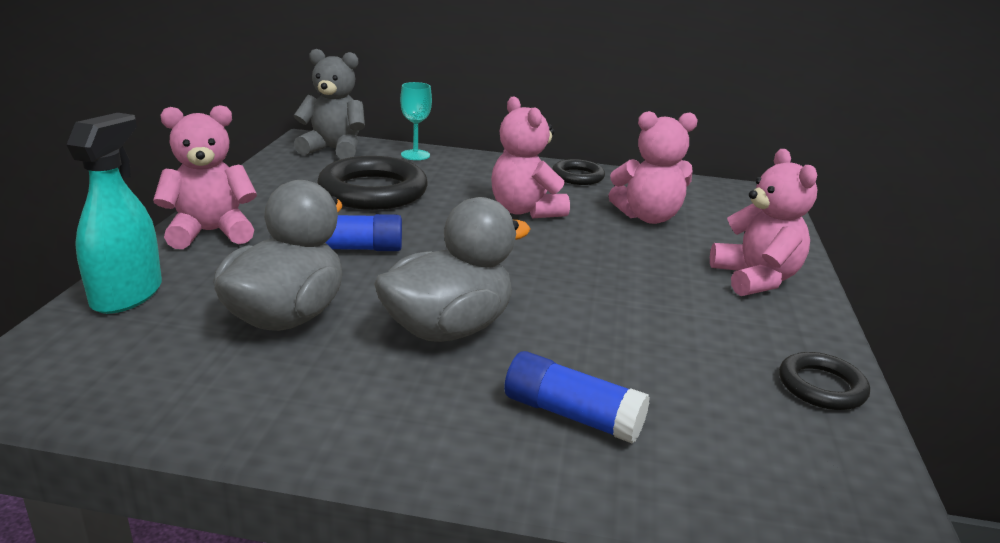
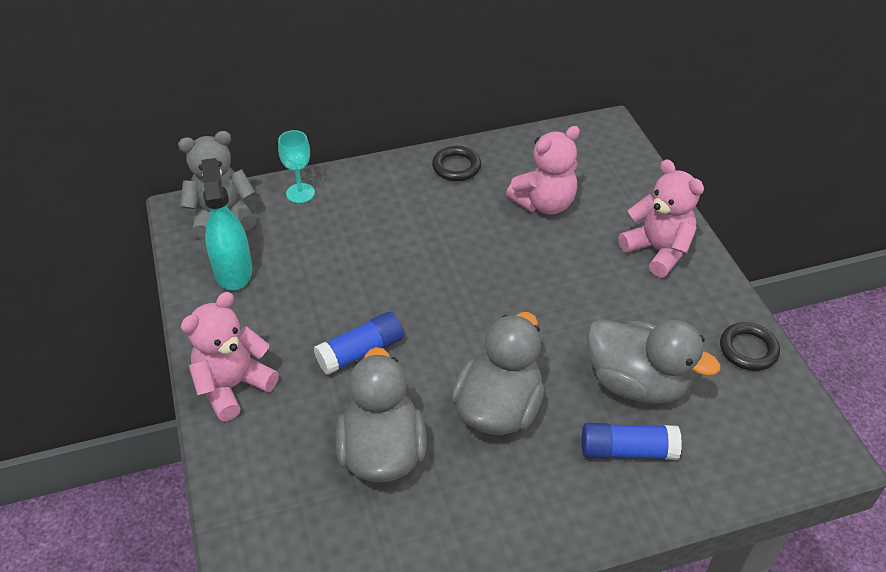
camera: 25 degrees left, 20 degrees up
turquoise spray bottle [66,113,162,314] -> turquoise spray bottle moved to [201,158,252,290]
black ring [317,156,428,210] -> none
pink teddy bear [491,96,570,218] -> none
none -> grey duck [586,319,720,404]

